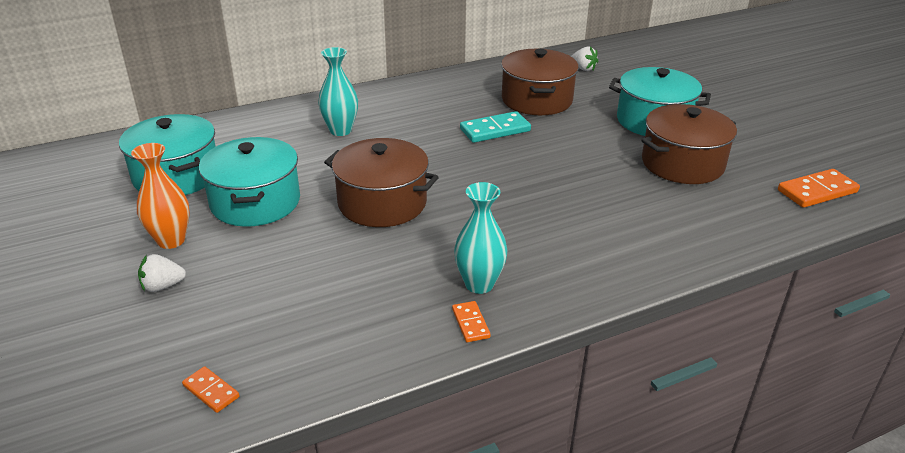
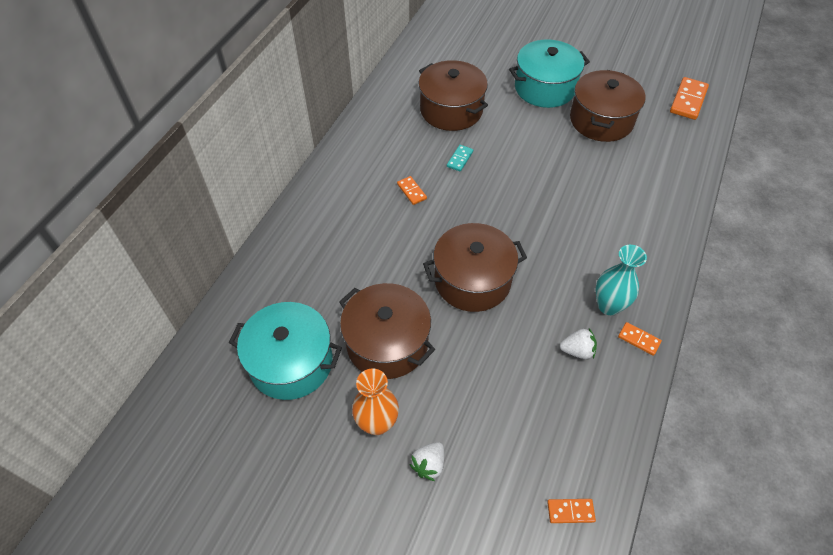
camera: 40 degrees left, 20 degrees up
turquoise pot [199,137,300,227] -> brown pot [339,283,435,379]
turquoise vase [318,47,358,136] -> none
turquoise domino [460,111,531,143] -> turquoise domino [447,145,473,172], size x0.56
white strawberry [571,46,598,71] -> white strawberry moved to [560,328,597,359]
none -> orange domino [397,176,427,205]

